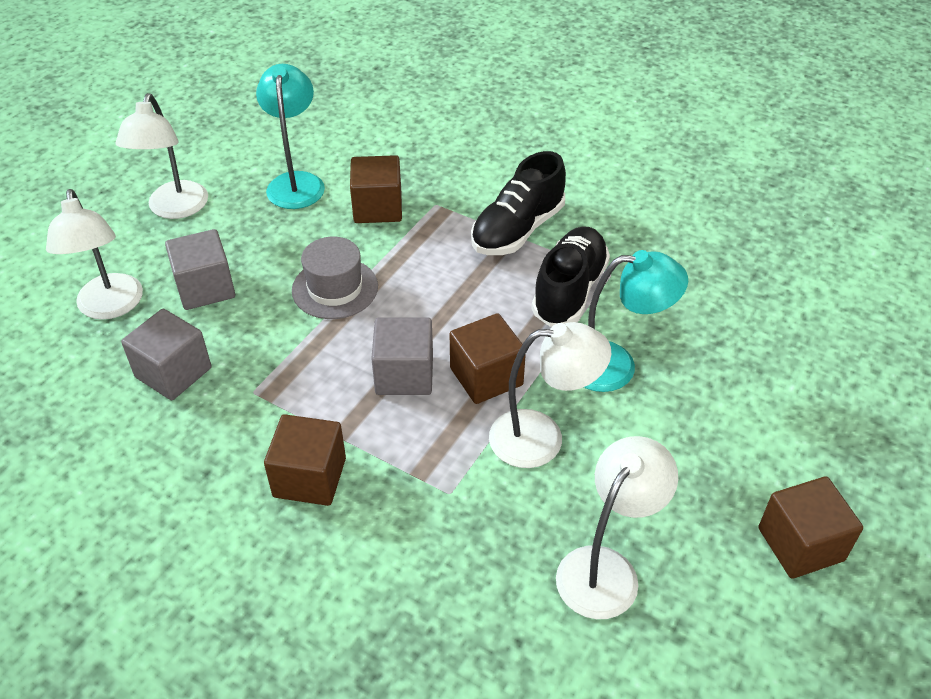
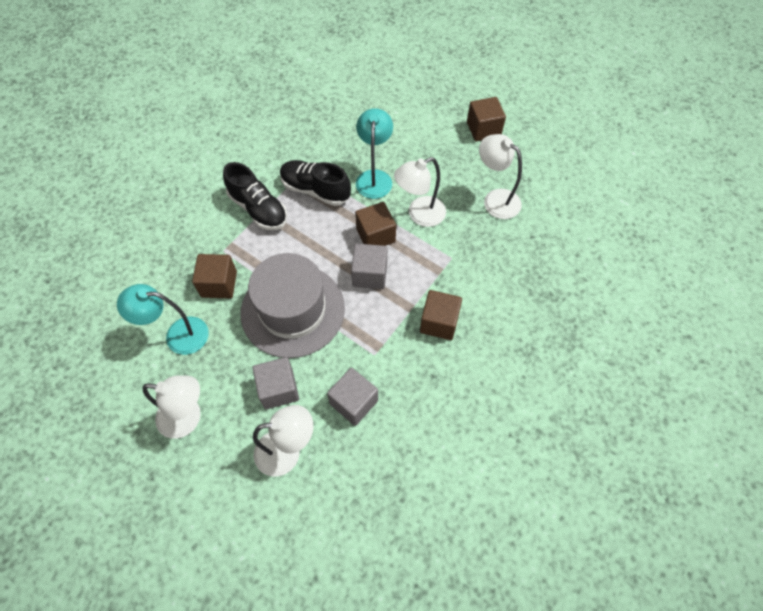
camera: 85 degrees left, 15 degrees up
grey hat [292,237,378,319] -> grey hat [241,253,345,358], size x1.88
white lamp [489,322,611,468] -> white lamp turned 120 degrees counterclockwise [394,157,446,227]

